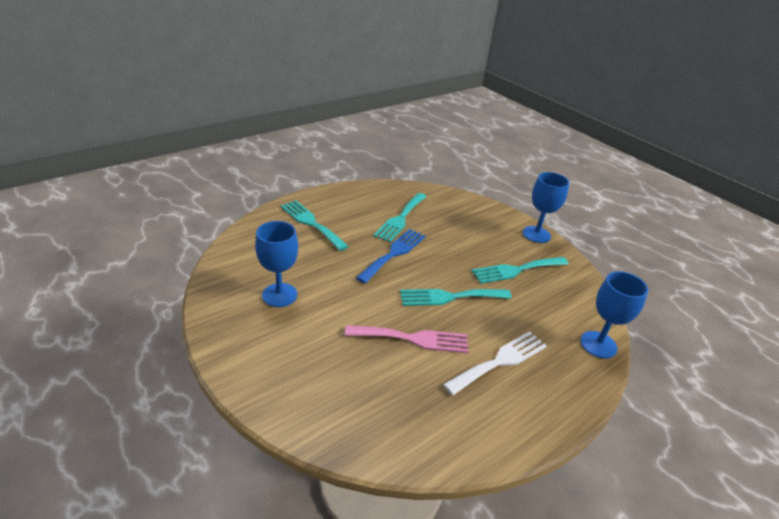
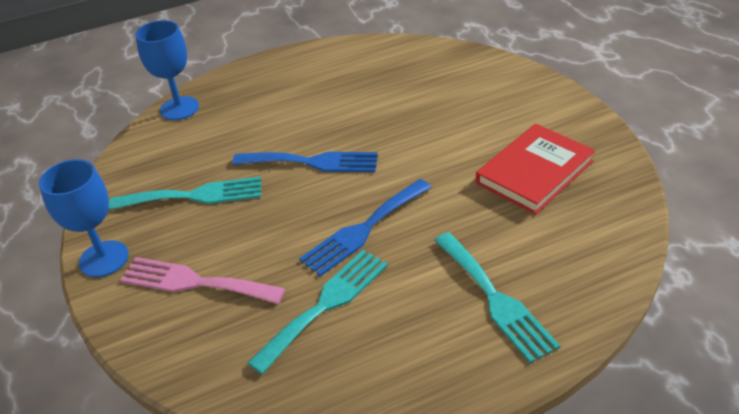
camera: 160 degrees left, 5 degrees up
blue goblet [255,221,298,307] -> red book [476,124,595,215]
pink fork [345,325,469,353] -> pink fork moved to [120,257,285,304]
turquoise fork [400,289,512,306] -> blue fork [232,152,378,172]
white fork [443,331,547,396] -> none

